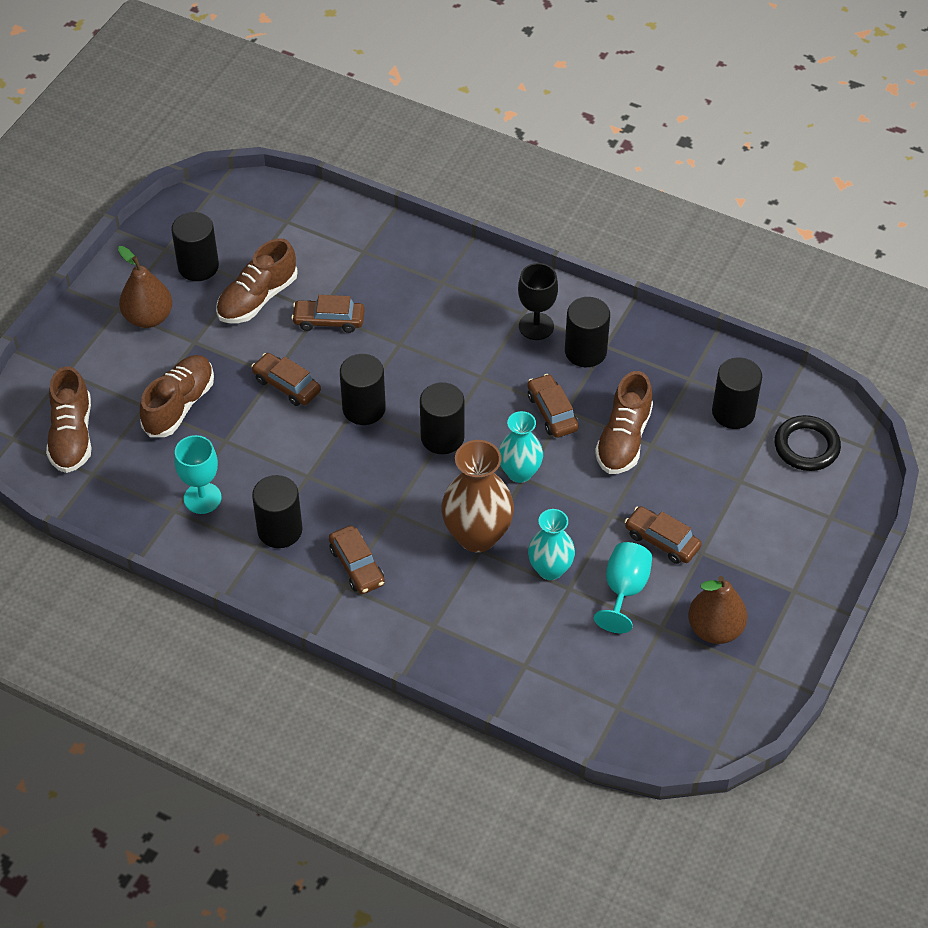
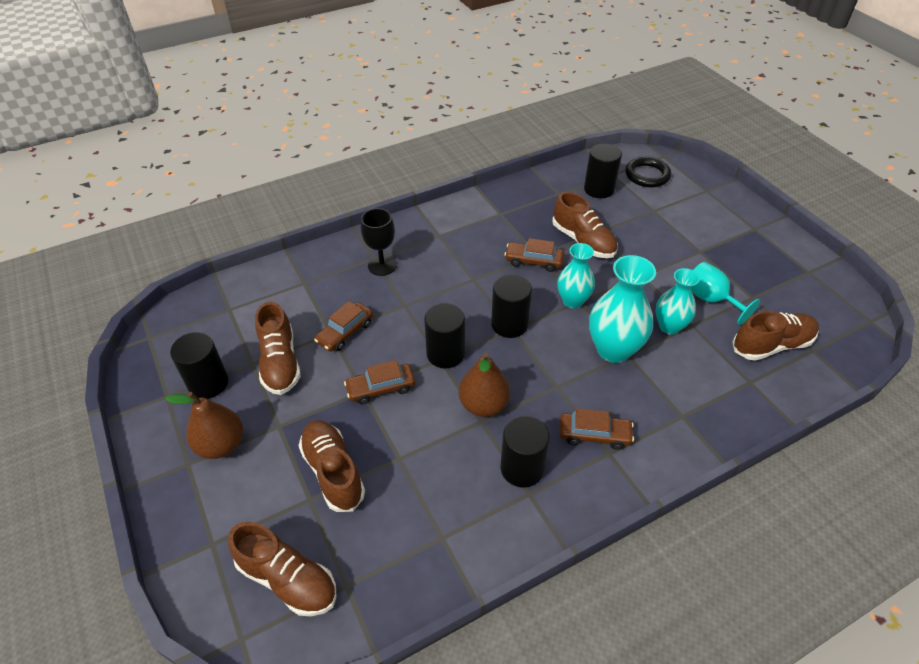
camera: 55 degrees left, 5 degrees down
turquoise goblet [174,435,221,514] -> none
brown vase [441,440,514,552] -> turquoise vase [589,255,656,363]
black goblet [518,263,558,340] -> black goblet moved to [361,208,397,276]
black cylinder [565,297,610,367] -> none
brown car [625,506,702,564] -> none
brown pear [688,576,747,644] -> brown pear moved to [459,352,510,417]
none -> brown shoe [732,311,819,361]

